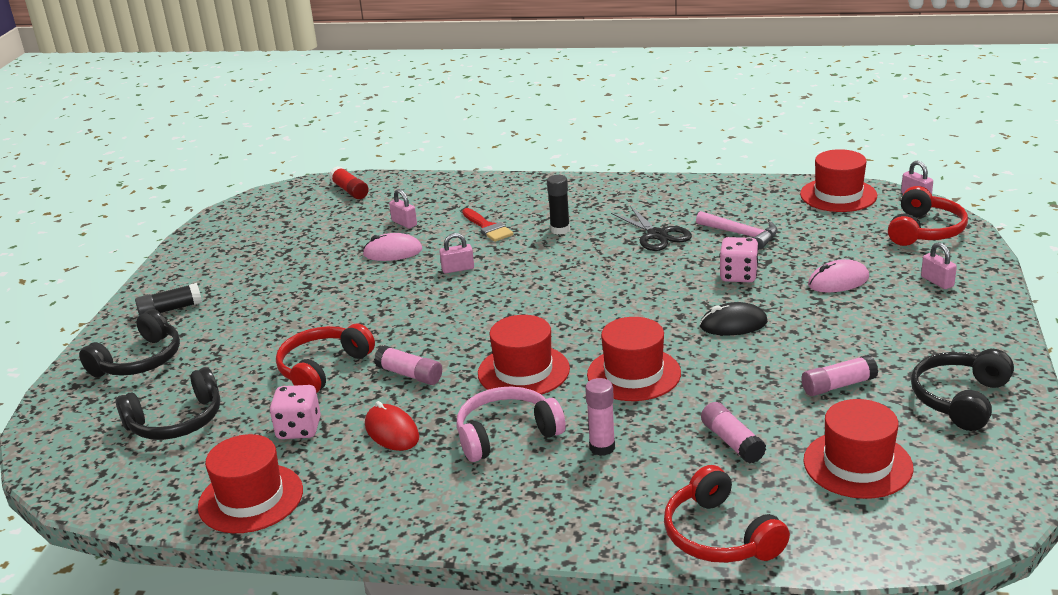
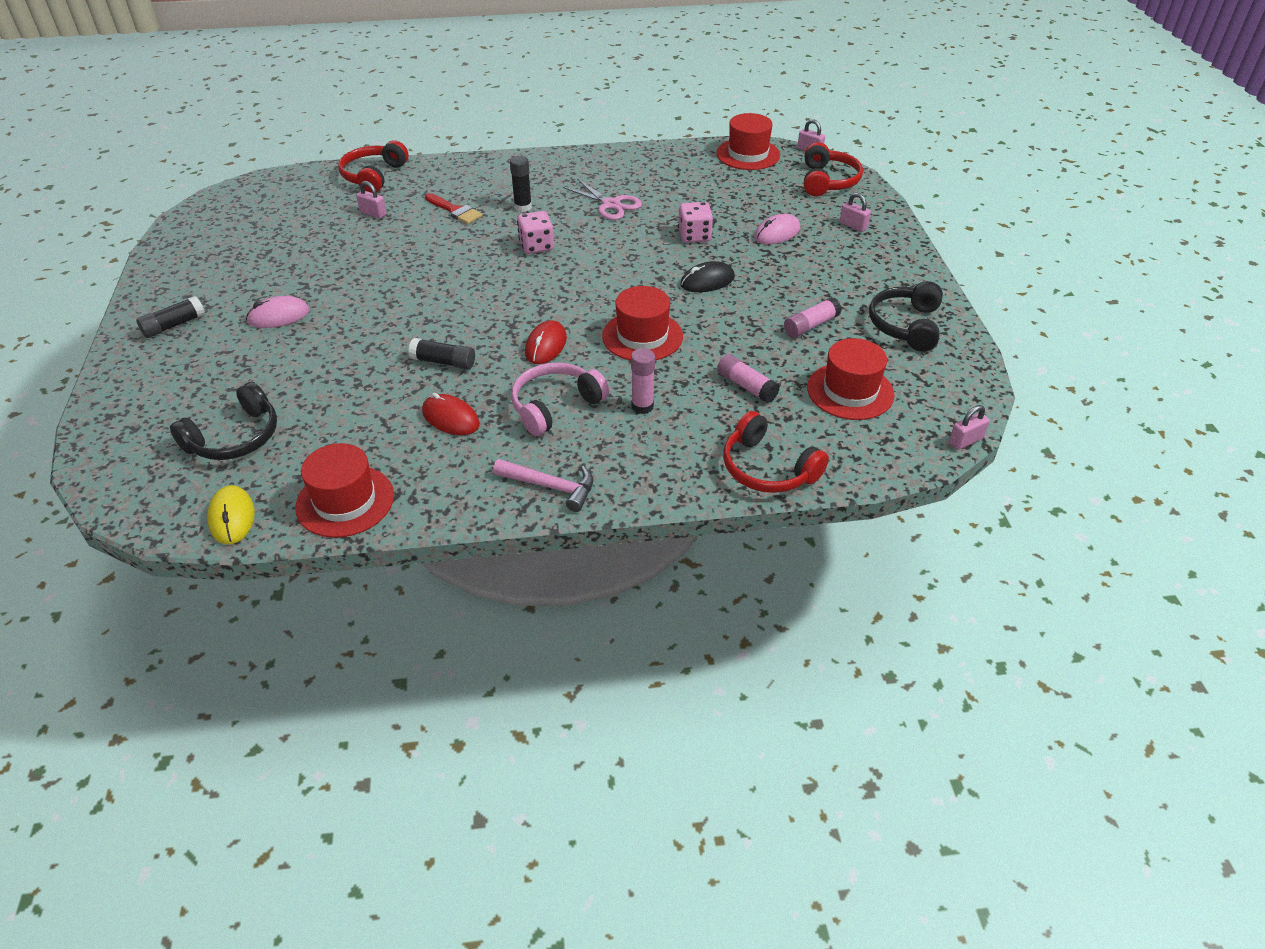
camera: 20 degrees left, 15 degrees up
black headphones [79,309,180,377] -> none
pink dice [270,385,321,439] -> pink dice moved to [517,211,554,254]
red headphones [276,323,375,393] -> red headphones moved to [338,140,408,193]
red glue stick [329,166,369,199] -> none
pink mouse [362,233,422,261] -> pink mouse moved to [246,296,310,328]
pink glue stick [374,345,442,385] -> black glue stick [408,338,475,369]
pink padlock [439,233,474,273] -> pink padlock moved to [949,405,990,450]
red hat [478,315,570,395] -> red mouse [525,320,567,364]
black scissors [611,206,692,251] -> pink scissors [563,179,642,220]
pink hammer [696,211,778,249] -> pink hammer moved to [493,459,593,512]
none -> yellow mouse [207,485,255,544]

